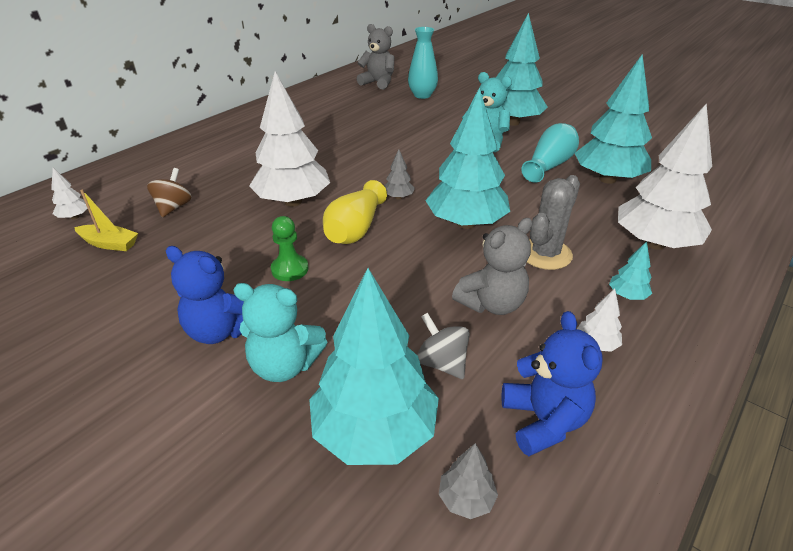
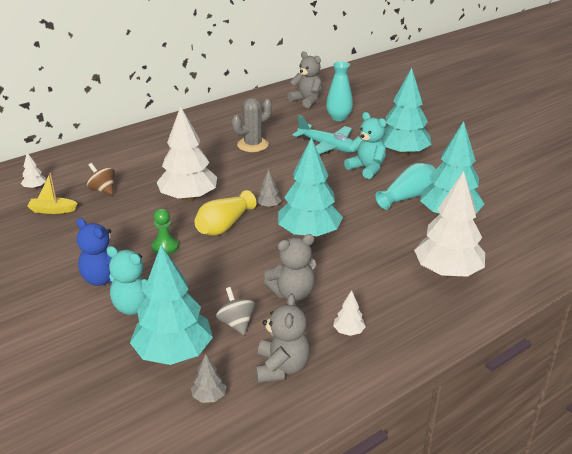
camera: 15 degrees right, 5 degrees down
yellow boat [74,190,138,251] -> yellow boat turned 150 degrees clockwise [27,173,77,214]
brown spinning top [147,168,192,217] -> brown spinning top turned 75 degrees counterclockwise [87,163,115,195]
blue teddy bear [501,311,602,456] -> grey teddy bear [255,294,310,383]
grey cactus [527,175,580,270] -> grey cactus moved to [232,98,272,152]
turquoise tree [609,241,652,300] -> none
none -> turquoise plane [293,115,358,154]

